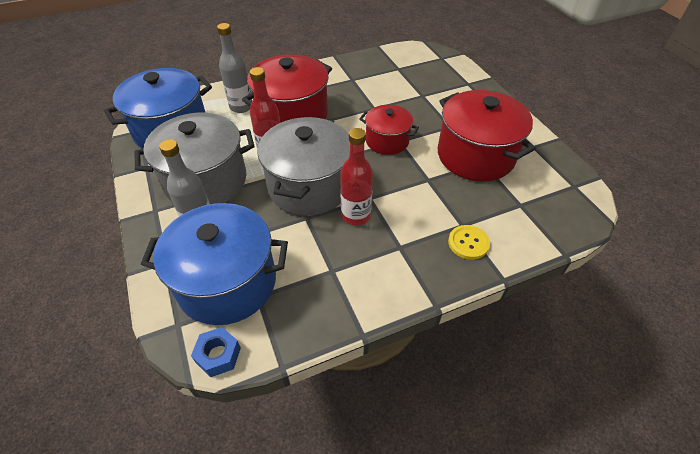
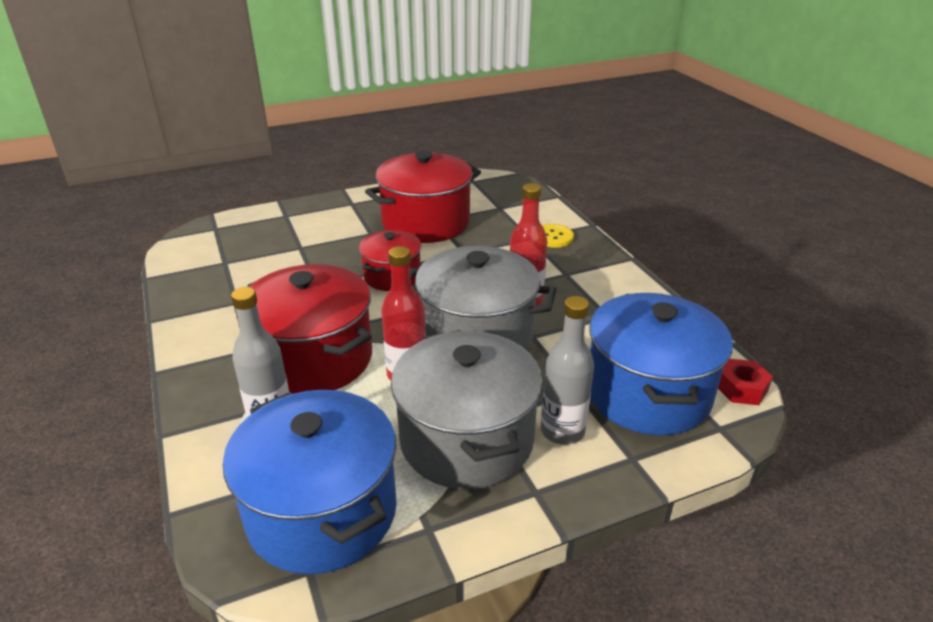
camera: 90 degrees left, 15 degrees down
blue nut [191,327,241,377] -> red nut [718,359,773,405]

